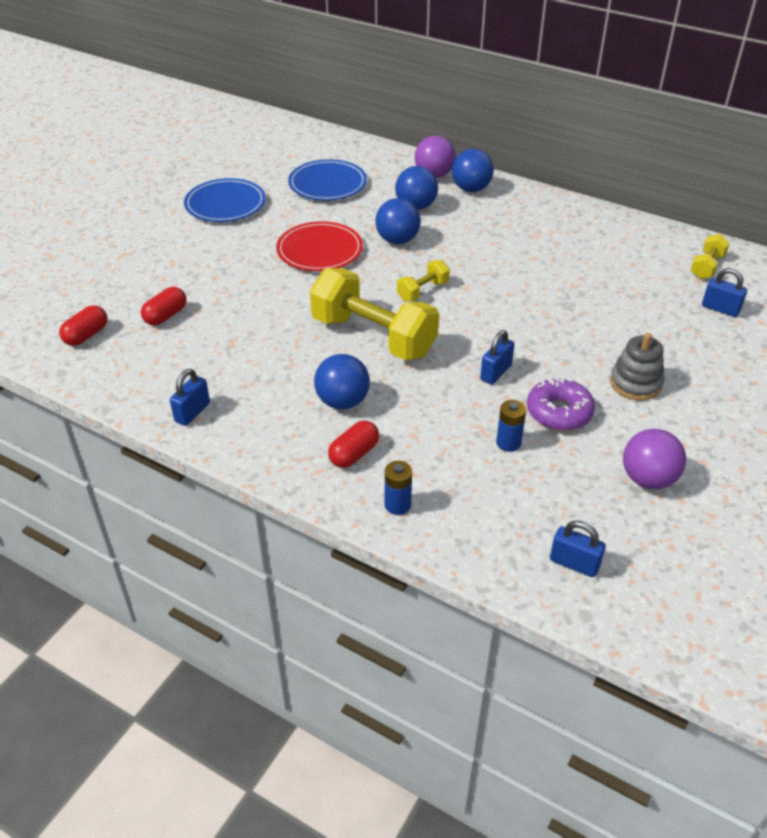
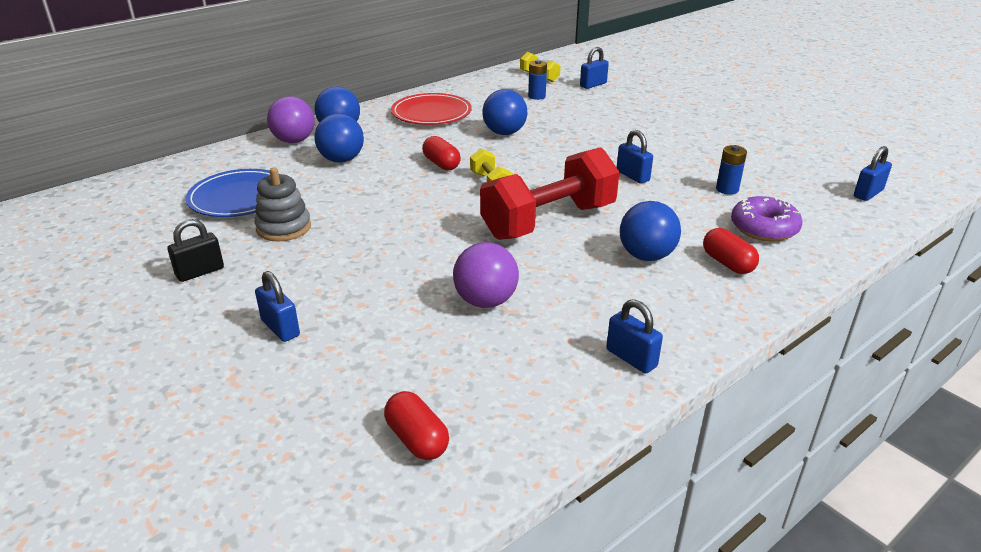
camera: 70 degrees left, 10 degrees down
red capsule [141,287,186,326] -> red capsule moved to [422,136,461,170]
blue plate [184,178,266,222] -> black padlock [168,219,224,282]
red plate [276,221,363,271] -> red plate moved to [391,93,472,125]
yellow dumbbell [310,268,439,361] -> red dumbbell [480,147,620,240]
blue ball [375,198,421,244] -> blue ball moved to [482,89,527,135]
blue battery [385,461,412,515] -> blue battery moved to [528,60,547,100]
purple donut [527,378,595,431] -> purple donut moved to [731,196,803,242]
grey stacking toy [610,333,664,400] -> grey stacking toy moved to [255,167,311,242]
purple ball [623,429,686,489] -> purple ball moved to [453,242,519,308]
none -> blue padlock [255,271,300,342]

